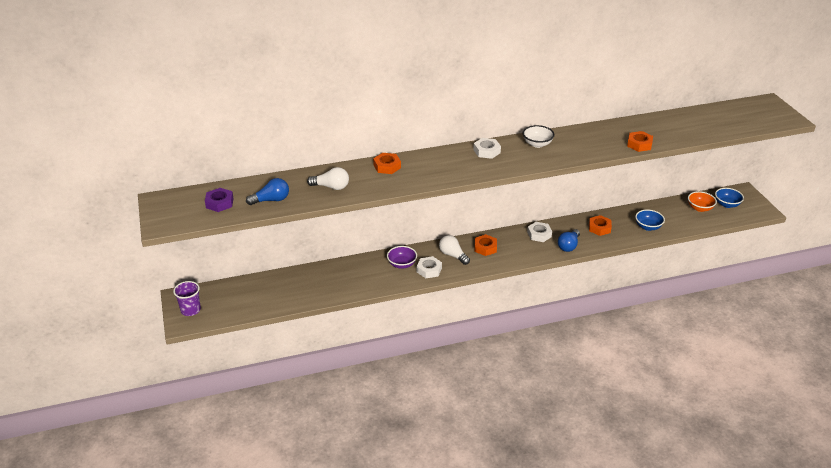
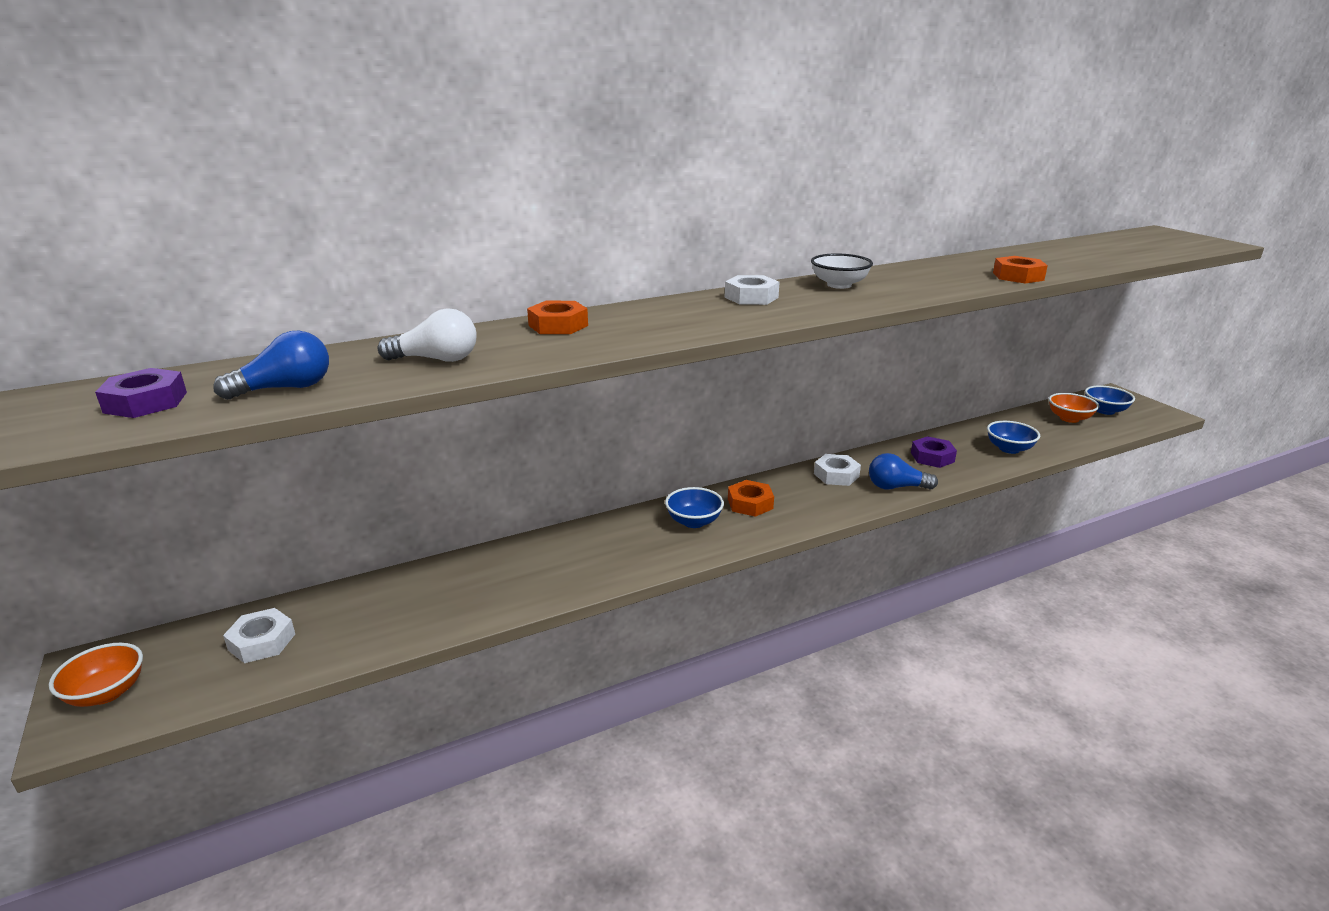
camera: 10 degrees left, 10 degrees down
purple cup [173,281,201,316] -> orange bowl [49,643,143,707]
purple bowl [387,246,417,269] -> none
white nut [417,256,442,278] -> white nut moved to [223,608,295,663]
white light bulb [439,235,470,265] -> blue bowl [665,487,724,528]
blue light bulb [558,229,580,252] -> blue light bulb turned 75 degrees clockwise [869,453,938,490]
orange nut [589,215,612,236] -> purple nut [911,436,957,468]

